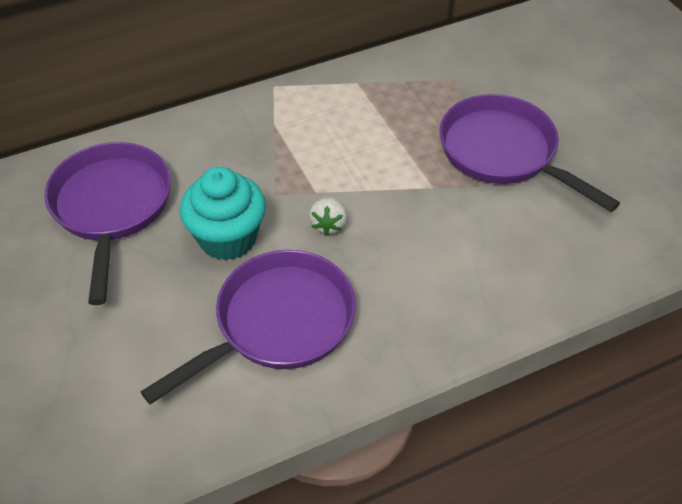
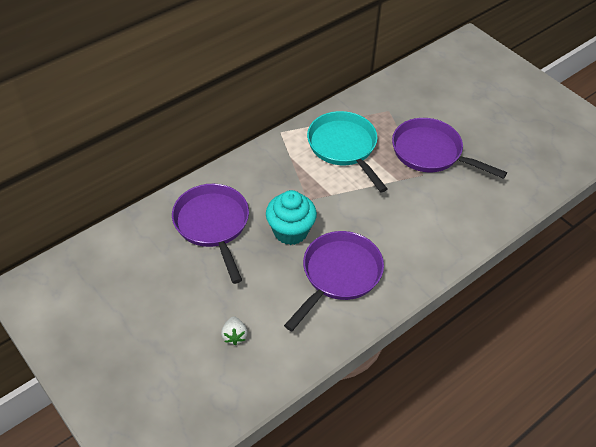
camera: 15 degrees left, 0 degrees up
white strawberry [309,196,348,236] -> white strawberry moved to [221,317,248,345]
none -> turquoise pan [307,111,388,192]

